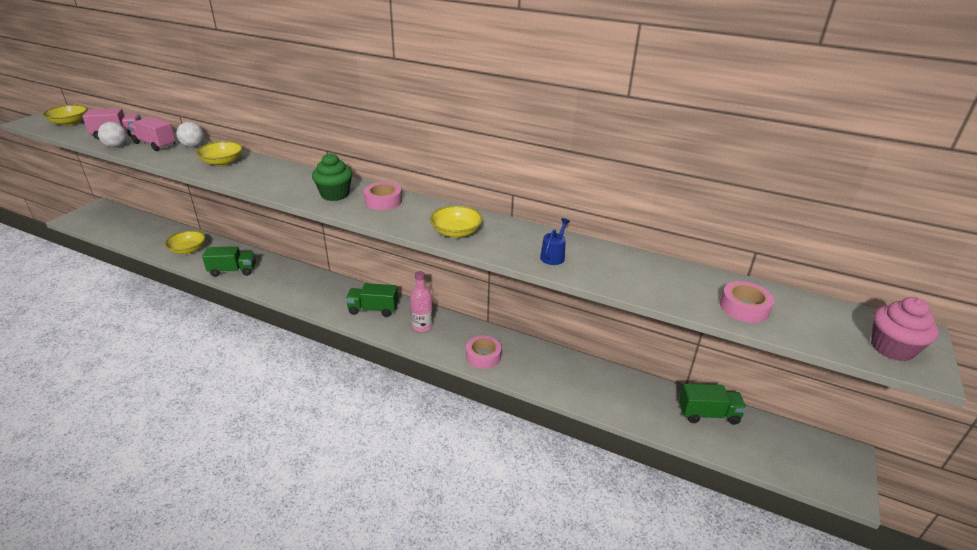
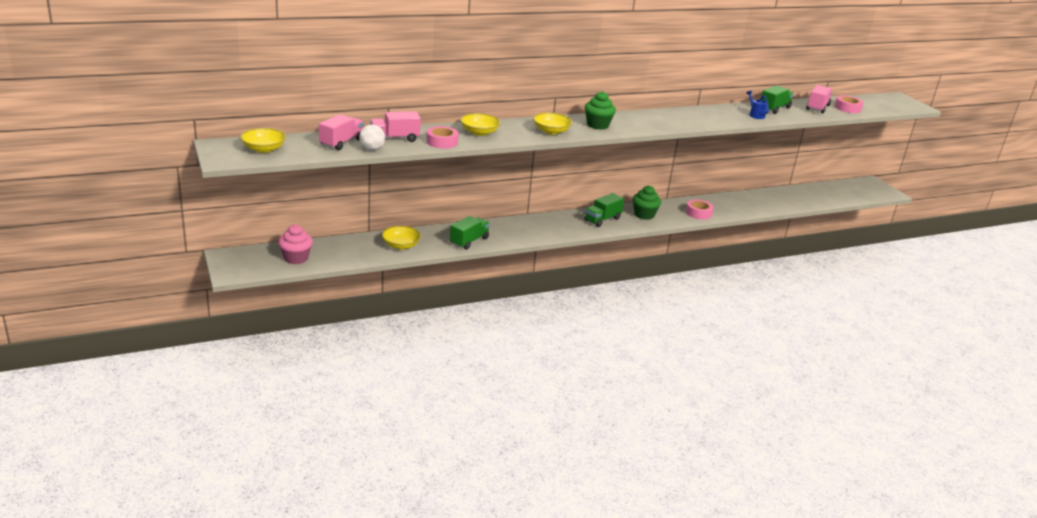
camera: 50 degrees left, 5 degrees down
white ball [176,122,204,147] -> none
pink tape [364,182,402,210] -> pink tape moved to [426,126,459,149]
pink bottle [410,271,433,332] -> green cupcake [633,185,661,220]
yellow bowl [430,205,483,238] -> yellow bowl moved to [533,113,572,135]
green truck [679,384,747,425] -> green truck moved to [761,85,794,114]
pink cupcake [871,297,939,361] -> pink cupcake moved to [278,225,313,264]
none -> pink truck [806,85,832,113]

